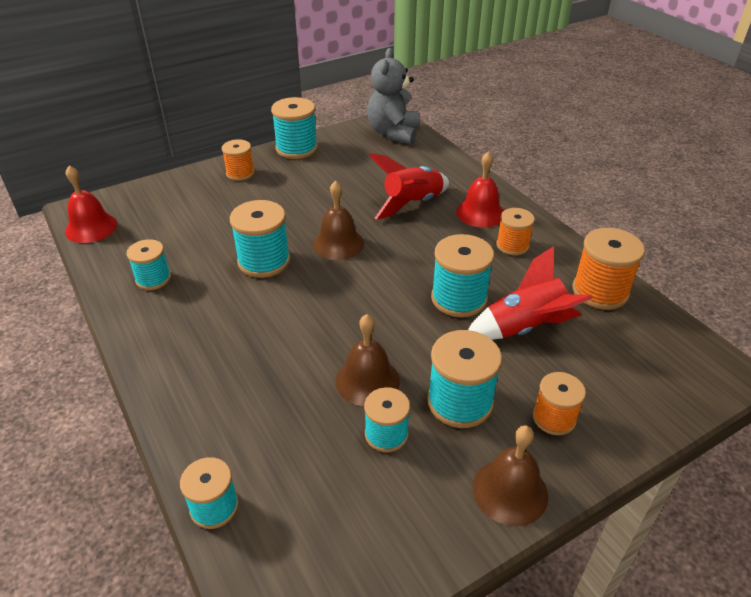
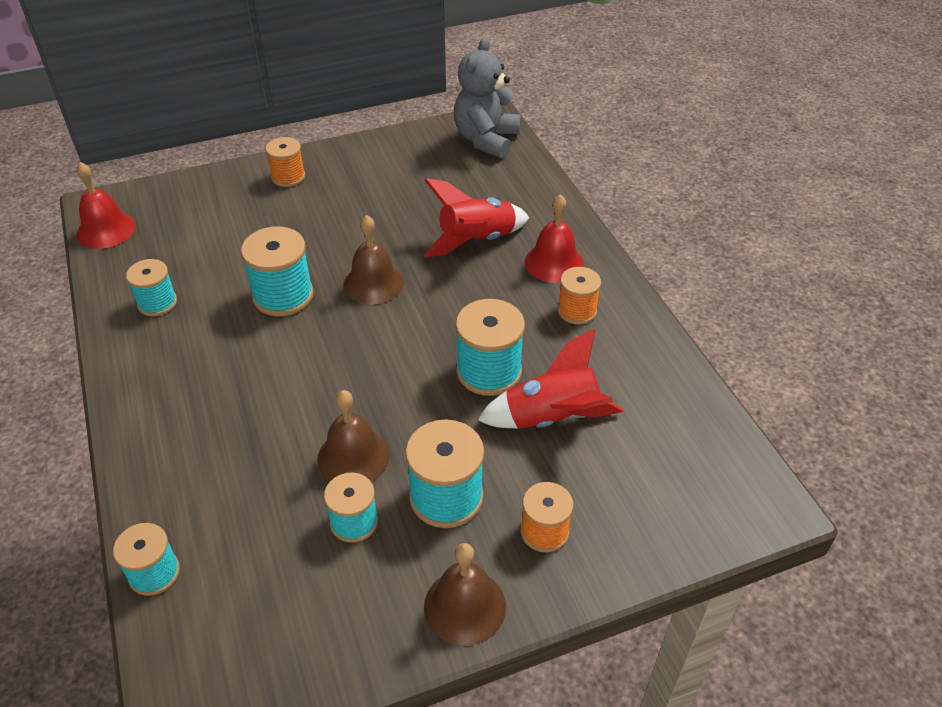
camera: 10 degrees right, 5 degrees up
turquoise spool [271,97,318,159] -> none
orange spool [572,228,645,310] -> none

